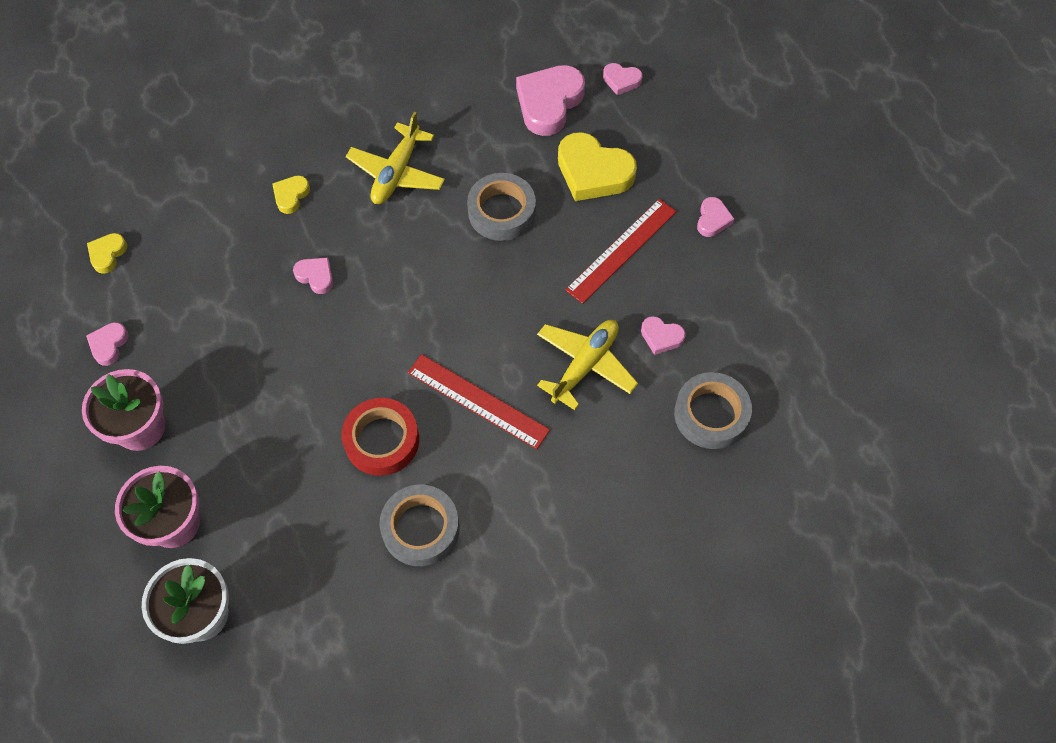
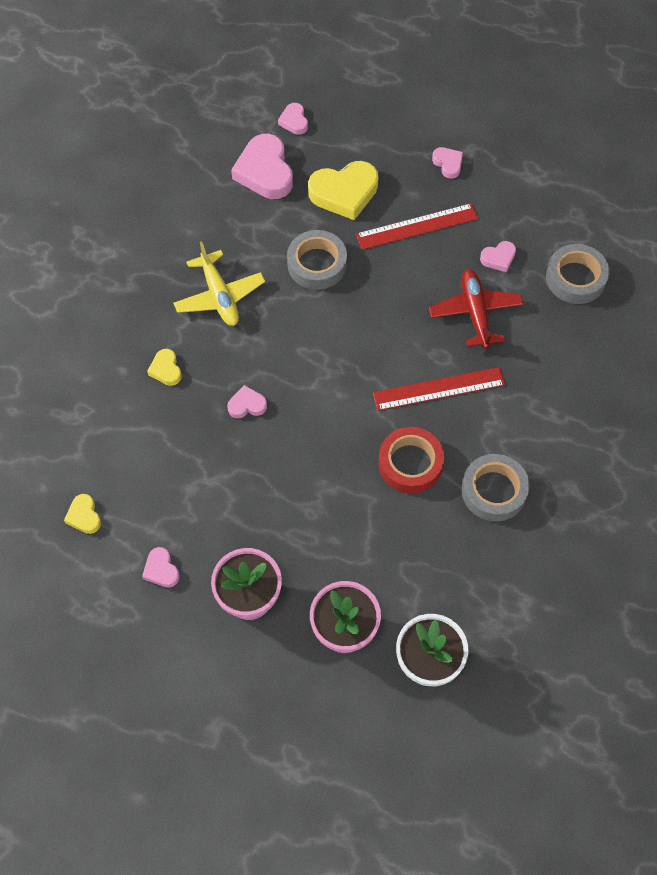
camera: 45 degrees left, 0 degrees up
yellow plane [537,320,638,410] -> red plane [429,269,524,349]
red ruler [565,199,677,304] -> red ruler turned 75 degrees clockwise [356,203,478,250]
pink heart [603,63,643,95] -> pink heart turned 105 degrees clockwise [278,103,308,135]

